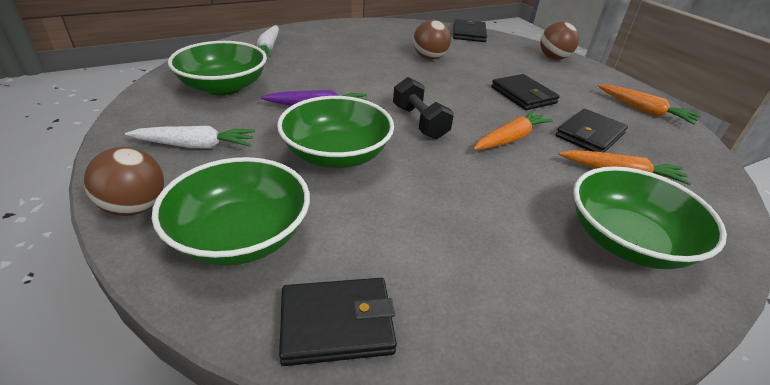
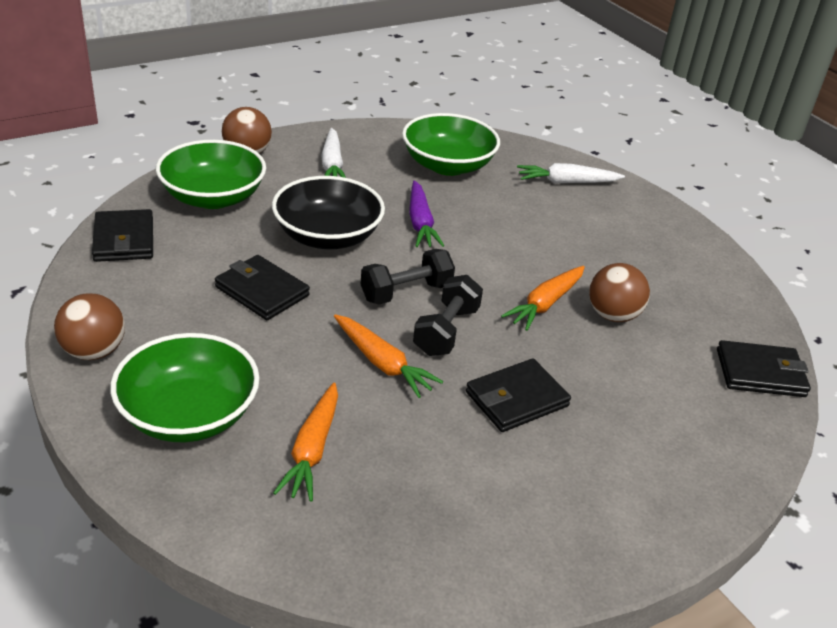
camera: 85 degrees right, 0 degrees up
green bowl [277,96,394,168] -> black bowl [272,176,385,249]
brown ball [540,22,579,60] -> brown ball moved to [54,293,125,360]
black wallet [556,109,628,153] -> black wallet moved to [215,255,310,320]
orange carrot [598,85,701,125] -> orange carrot moved to [501,266,585,331]
none -> black dumbbell [413,275,483,356]

